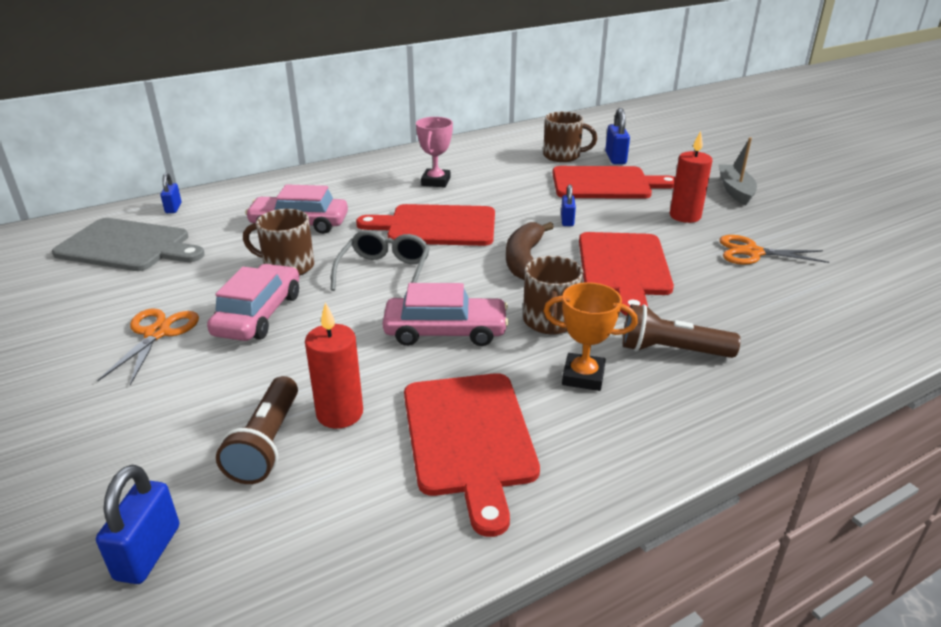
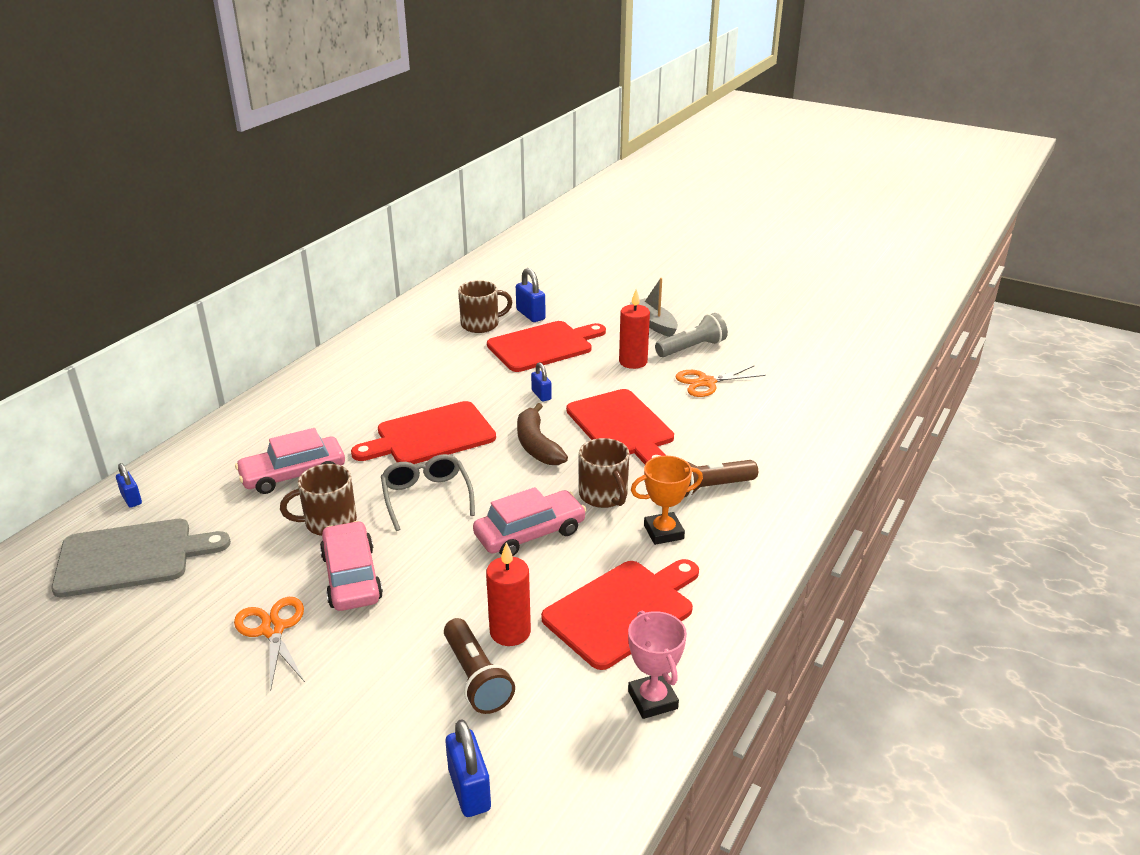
camera: 30 degrees left, 0 degrees up
red cutting board [404,373,540,537] -> red cutting board turned 90 degrees counterclockwise [541,559,699,670]
pink trophy [416,117,453,188] -> pink trophy moved to [628,610,687,719]
none -> grey flashlight [655,313,728,357]

